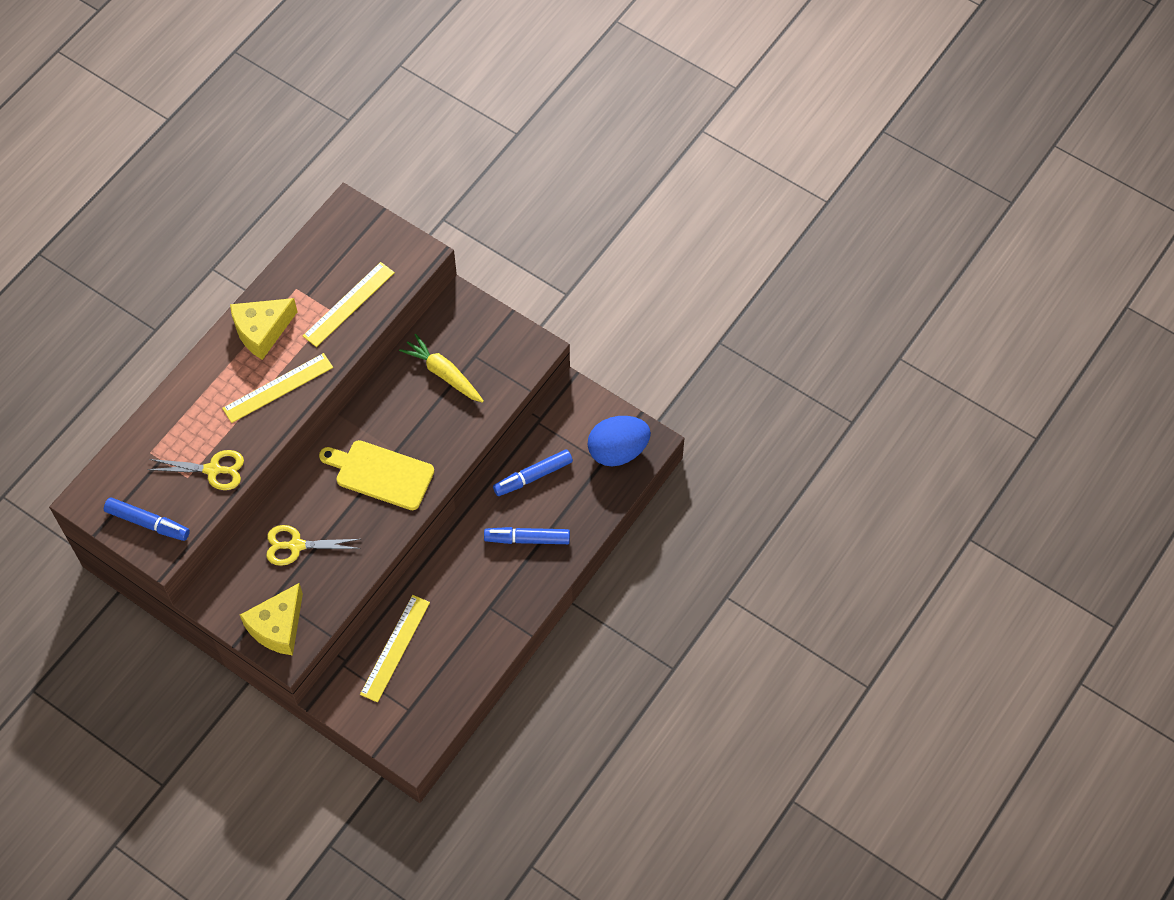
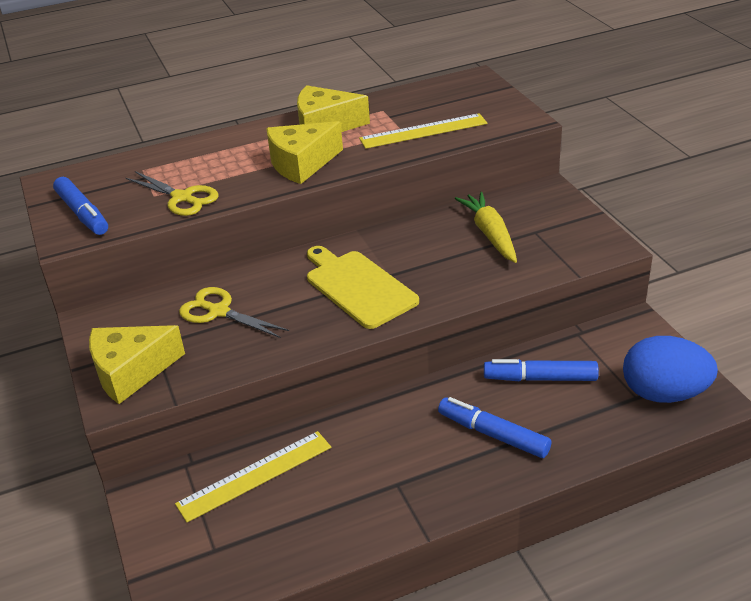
camera: 35 degrees right, 25 degrees down
yellow ruler [222,353,333,423] -> yellow cheese [266,121,343,184]

